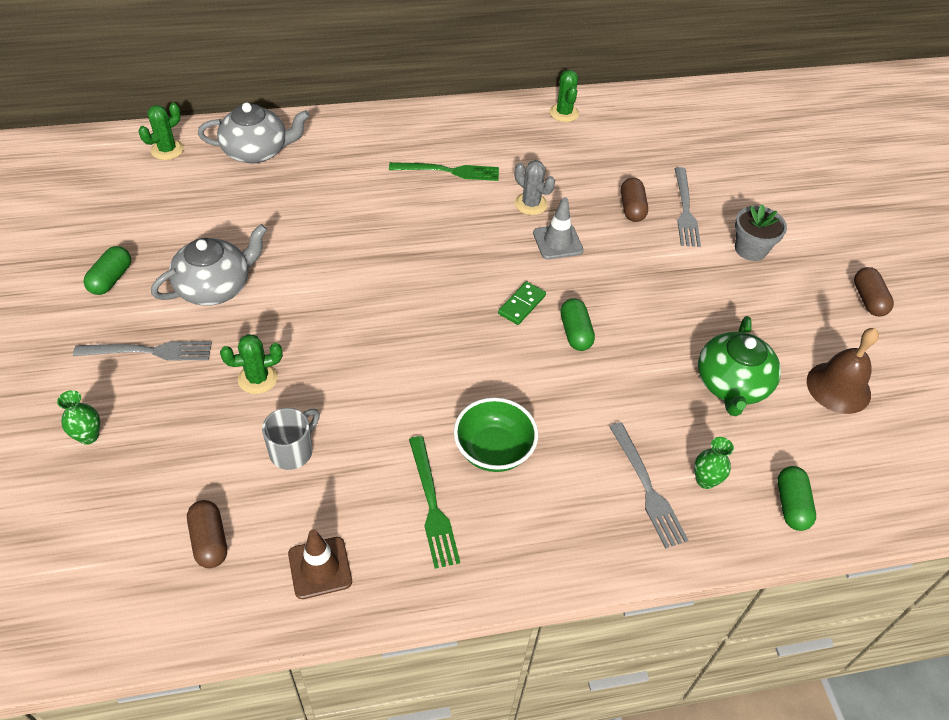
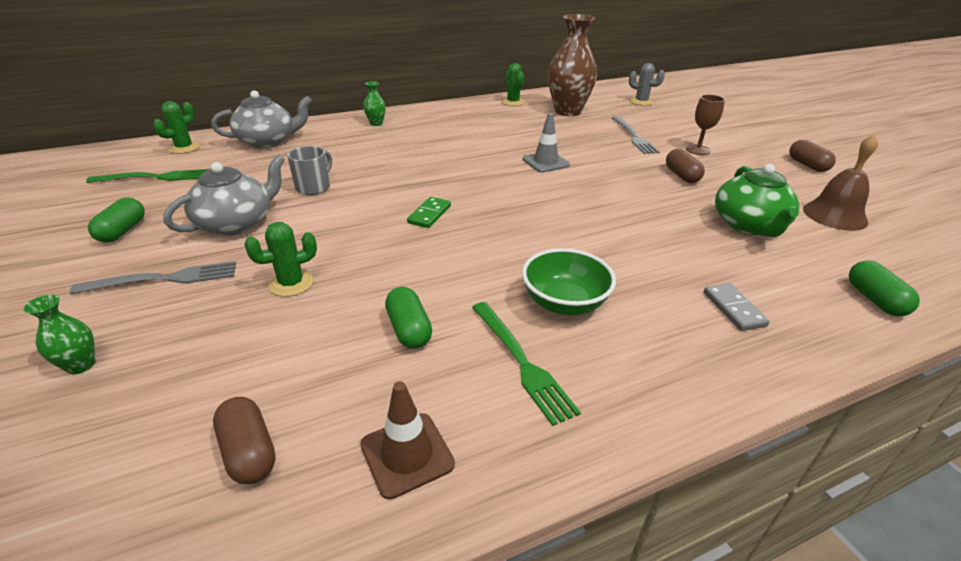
camera: 10 degrees left, 15 degrees down
grey mug [262,408,320,470] -> grey mug moved to [287,146,332,195]
green fork [389,162,499,181] -> green fork moved to [86,169,209,183]
green domino [498,281,546,325] -> green domino moved to [407,197,451,228]
grey cactus [515,160,555,215] -> grey cactus moved to [629,63,665,106]
green capsule [560,298,595,351] -> green capsule moved to [385,287,432,349]
grey fork [609,422,689,549] -> grey domino [704,283,770,331]
brown capsule [621,178,648,222] -> brown capsule moved to [666,149,705,183]
green vase [694,437,734,489] -> green vase moved to [363,81,386,126]
grey flower pot [735,204,787,261] -> brown goblet [686,94,725,155]
none -> brown vase [548,14,597,116]

